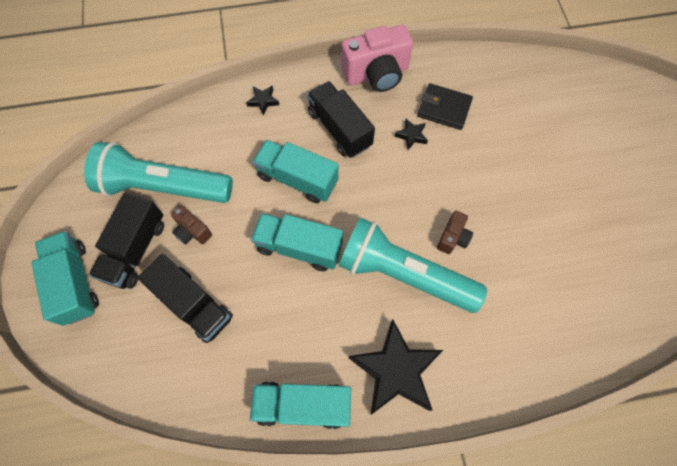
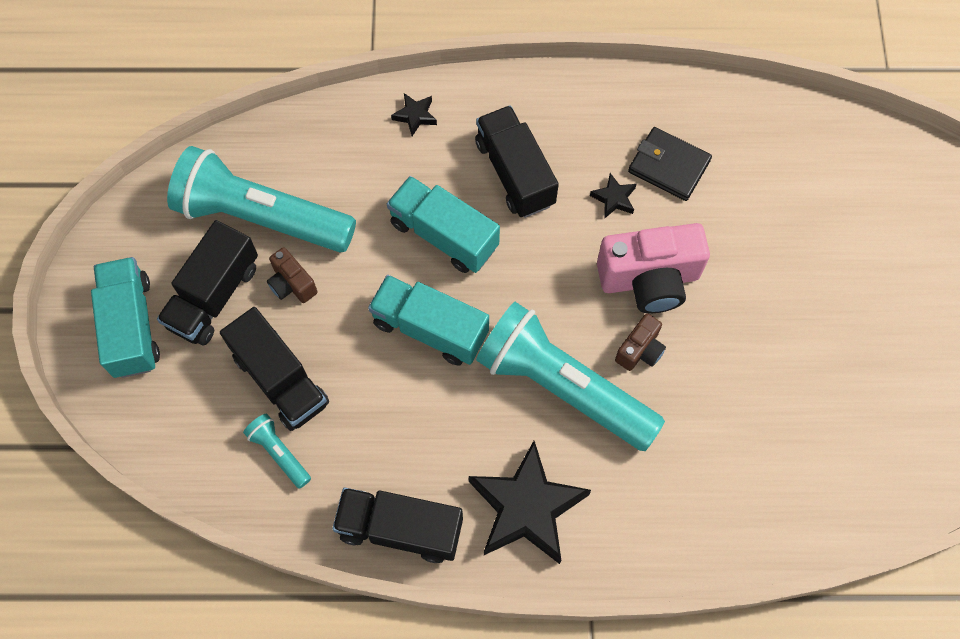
camera: 10 degrees right, 0 degrees up
turquoise truck [250,382,351,429] -> black truck [332,488,463,563]
pink camera [341,25,413,92] -> pink camera moved to [597,223,710,313]
none -> turquoise flashlight [243,414,311,489]

